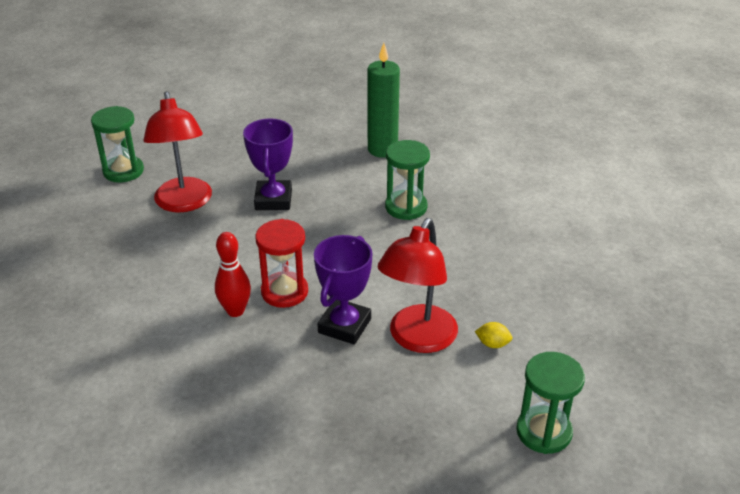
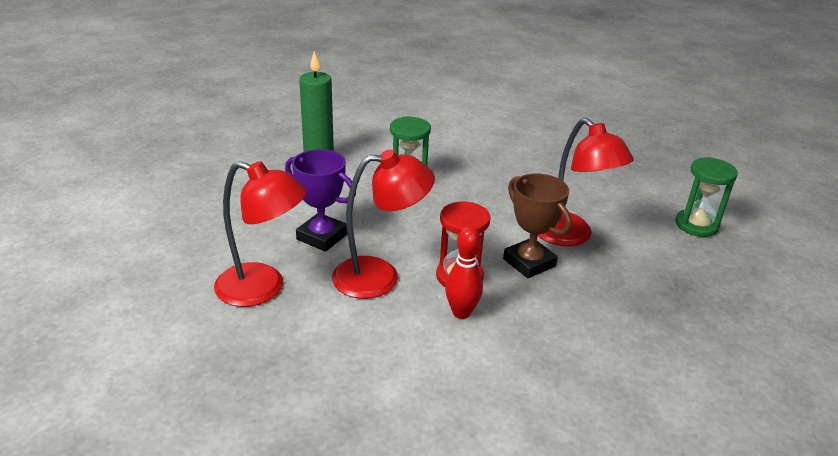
camera: 60 degrees left, 5 degrees down
green hourglass [91,106,144,183] -> none
purple trophy [314,235,373,345] -> brown trophy [503,173,572,278]
yellow lemon [475,322,513,348] -> none
none -> red lamp [332,150,435,299]

